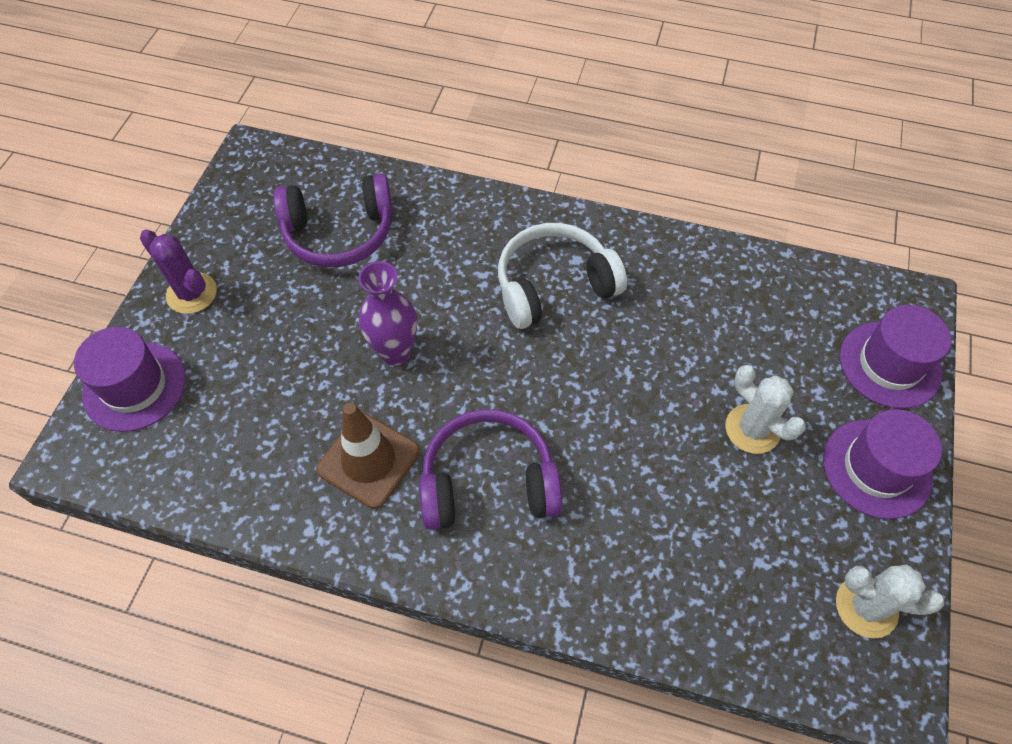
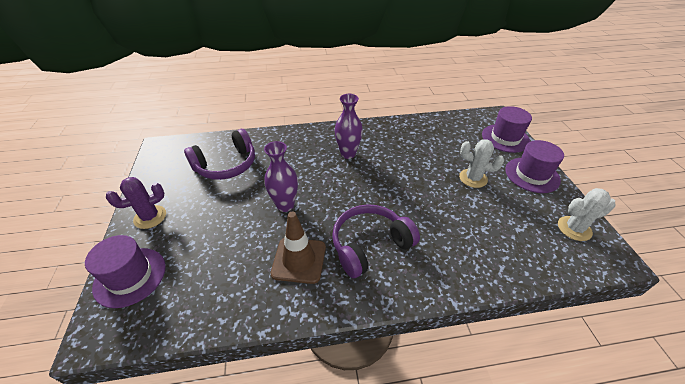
camera: 25 degrees left, 15 degrees down
purple cactus [140,230,217,314] -> purple cactus turned 45 degrees counterclockwise [106,177,166,229]
white headphones [498,223,627,329] -> purple vase [335,94,363,159]

